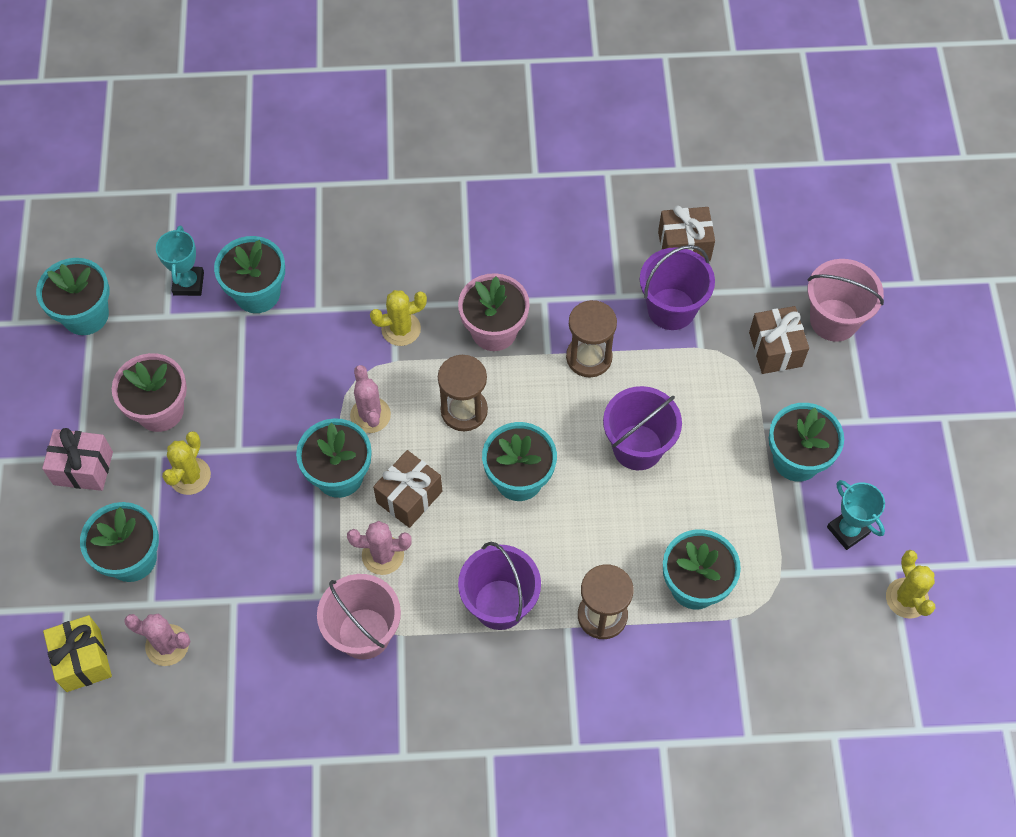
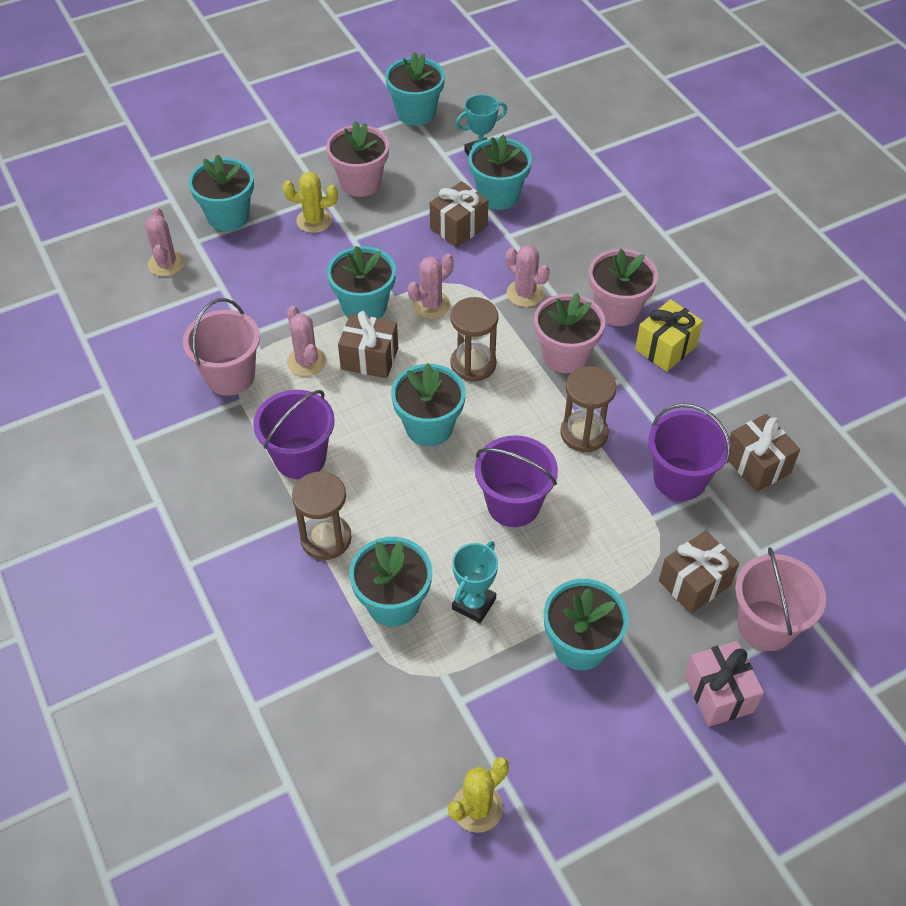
camera: 65 degrees right, 10 degrees down
pink gift [42,428,113,491] -> pink gift moved to [684,641,764,727]
yellow gift [43,615,112,692] -> yellow gift moved to [635,299,703,372]
yellow cactus [370,290,427,346] -> pink cactus [506,245,550,307]
turquoise trophy [827,480,885,550] -> turquoise trophy moved to [452,541,498,623]
none -> brown gift [430,181,488,248]
none -> pink flower pot [589,249,658,326]

